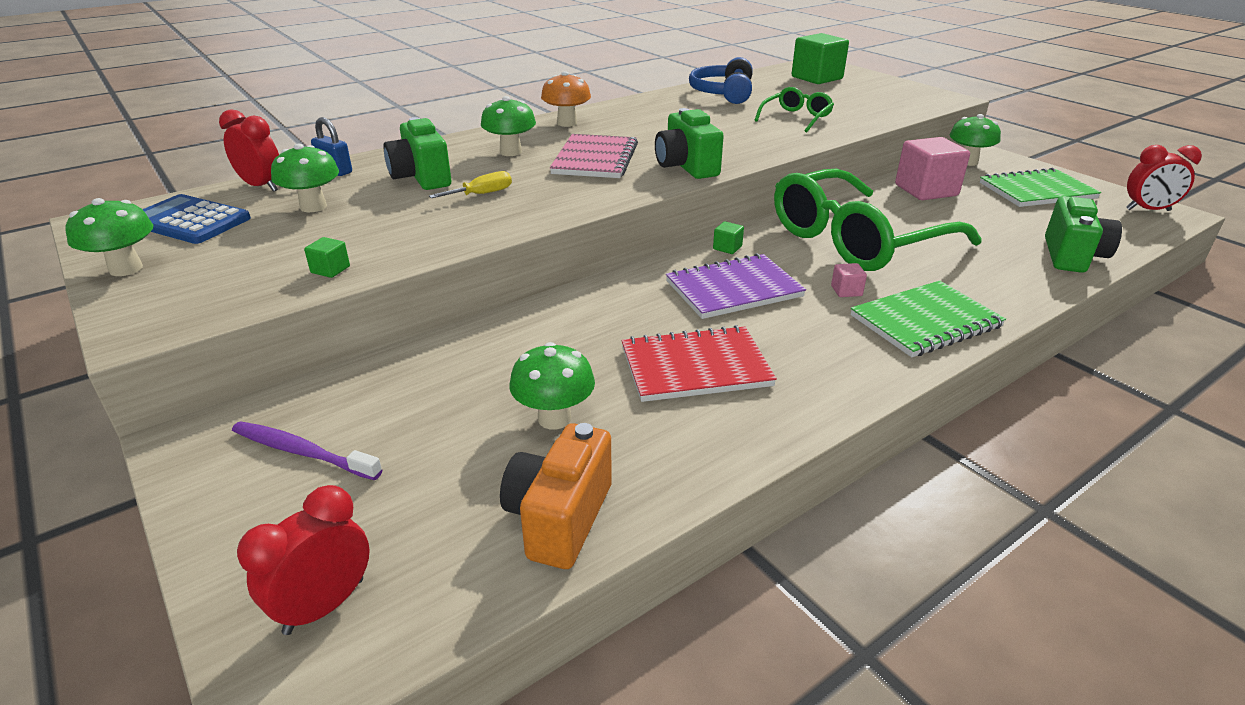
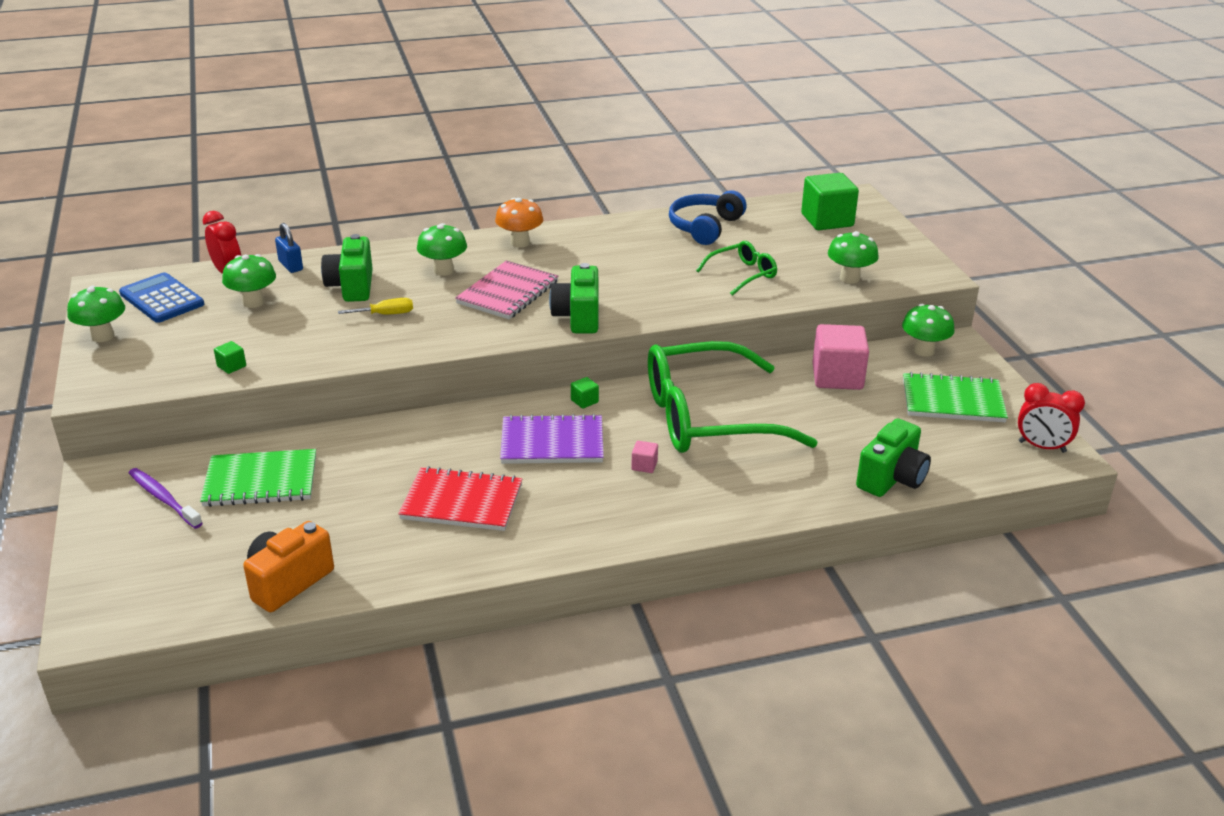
camera: 20 degrees right, 0 degrees up
red clock [237,485,370,635] -> none
green mushroom [510,342,595,430] -> green mushroom moved to [828,231,879,283]
green notebook [851,280,1006,357] -> green notebook moved to [200,449,316,507]

